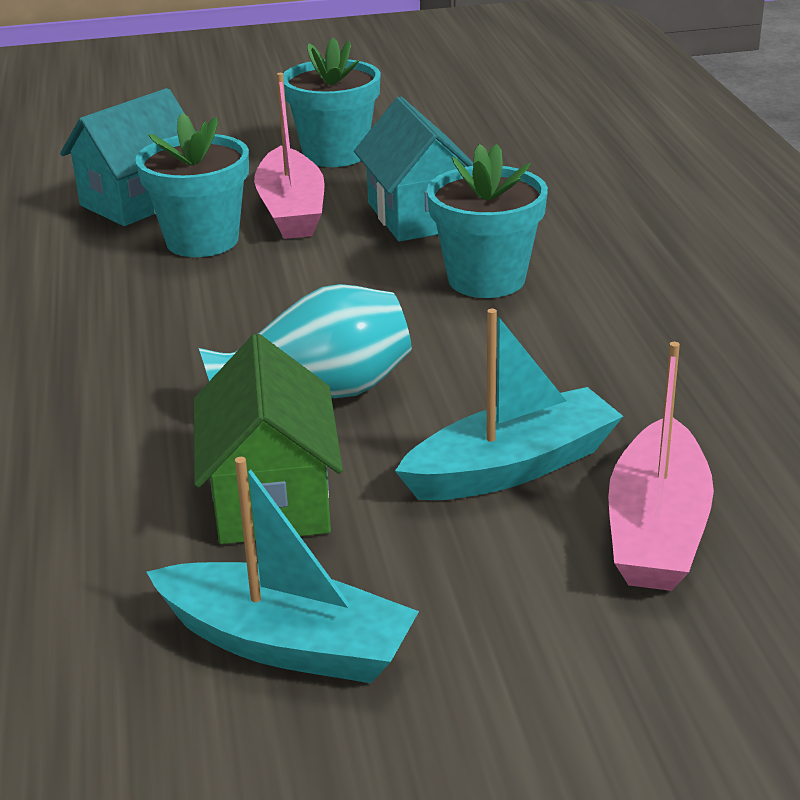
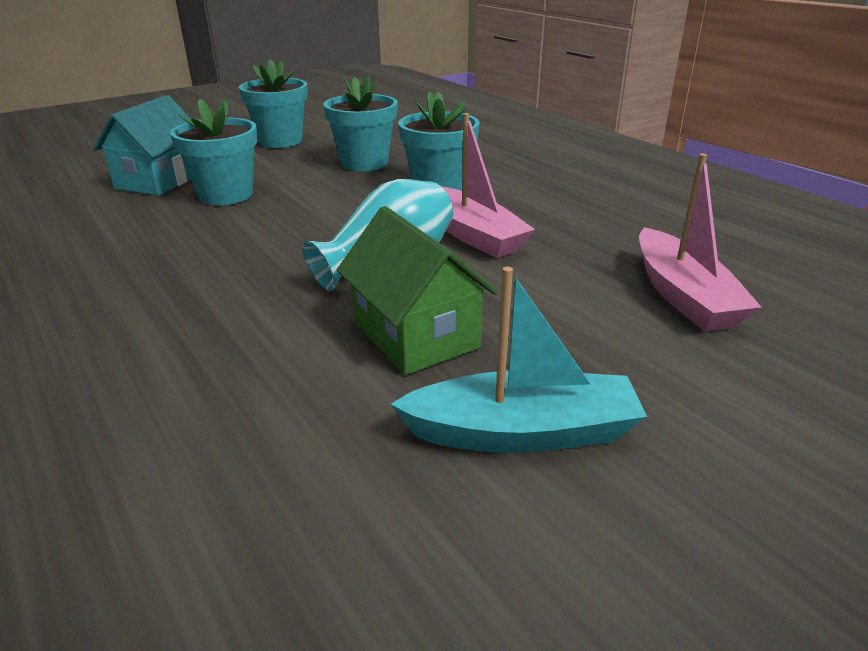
camera: 25 degrees left, 0 degrees up
pink boat [254,73,325,239] -> pink boat moved to [441,113,535,258]
turquoise house [354,97,473,241] -> turquoise flower pot [323,75,398,171]
turquoise boat [395,309,623,500] -> none

